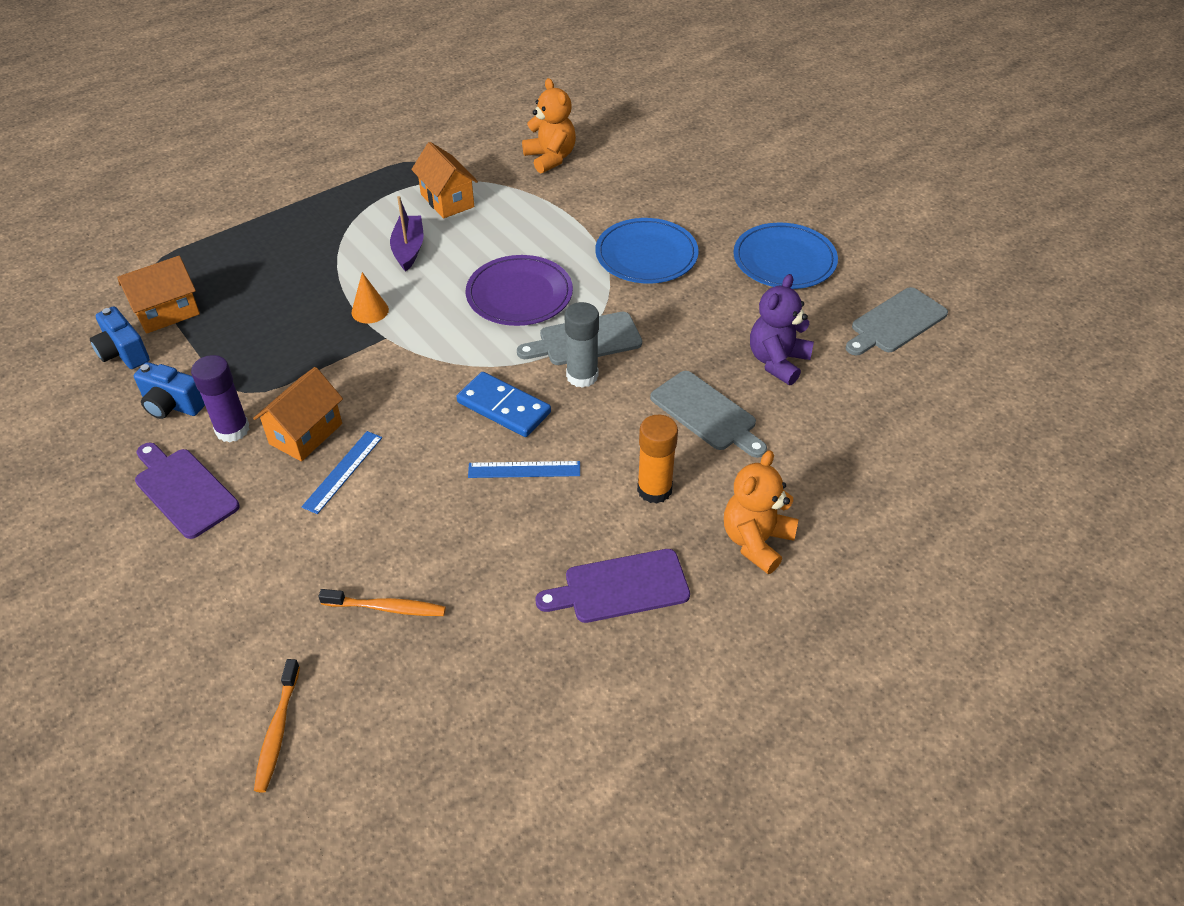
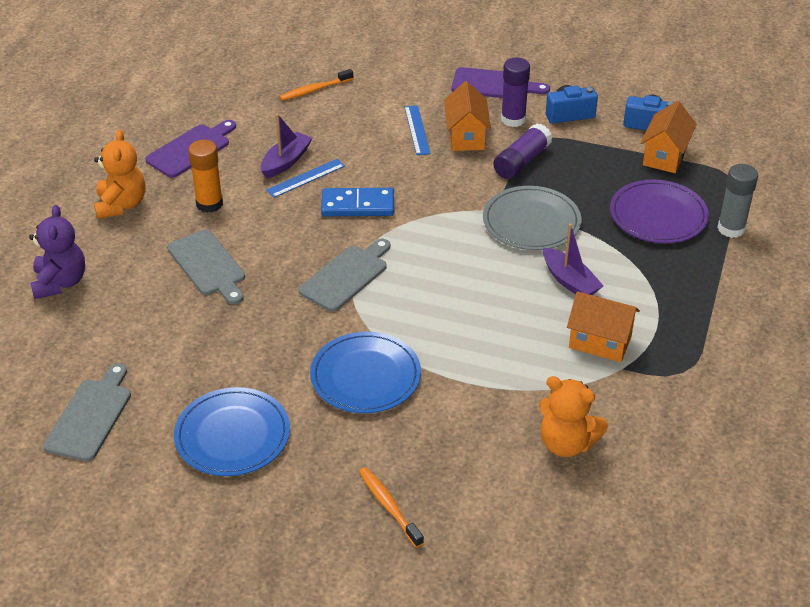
camera: 145 degrees right, 5 degrees down
orange toothbrush [254,659,300,793] -> orange toothbrush moved to [359,467,424,548]
orange cone [352,272,389,324] -> grey plate [483,186,581,250]
purple plate [466,255,573,326] -> purple plate moved to [610,180,709,243]
grey glue stick [565,302,599,388] -> grey glue stick moved to [717,164,758,238]
grey cutting board [650,371,767,458] -> grey cutting board turned 135 degrees counterclockwise [167,230,245,304]
purple teddy bear [750,274,814,385] -> purple teddy bear moved to [29,205,85,299]
none -> purple boat [261,114,312,178]
none -> purple glue stick [493,123,552,179]

